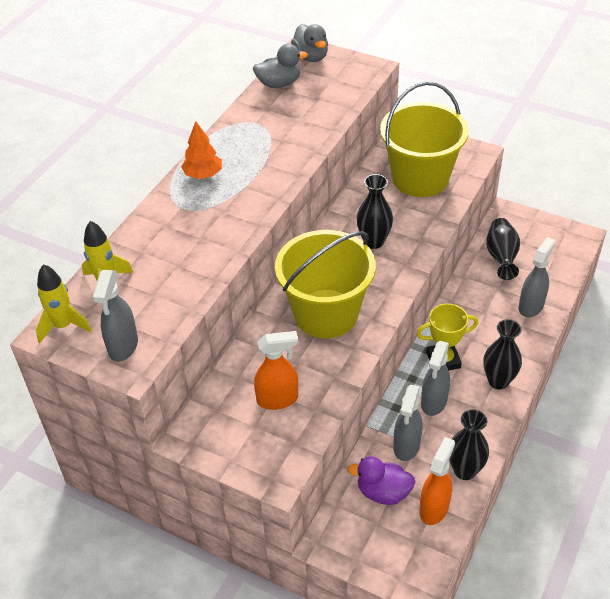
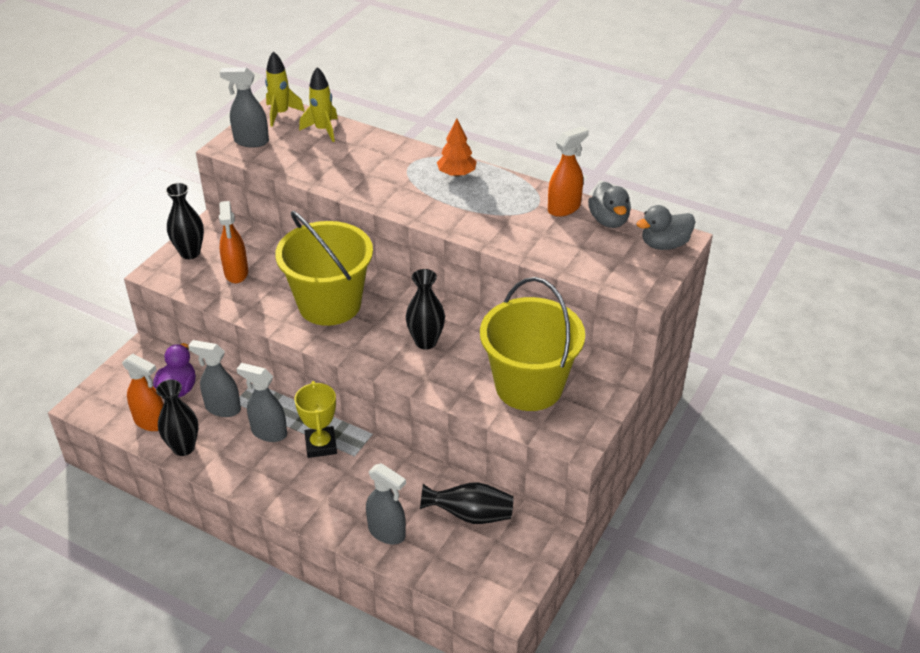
camera: 90 degrees right, 5 degrees down
black vase [483,319,522,390] -> black vase moved to [165,182,204,259]
none -> orange spray bottle [548,126,589,217]

